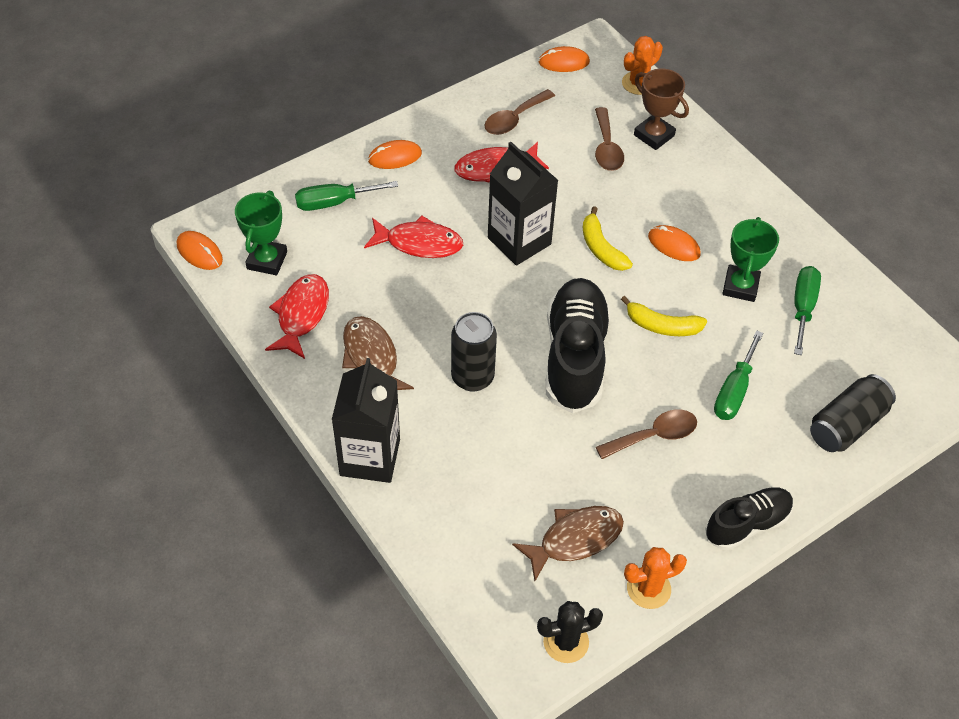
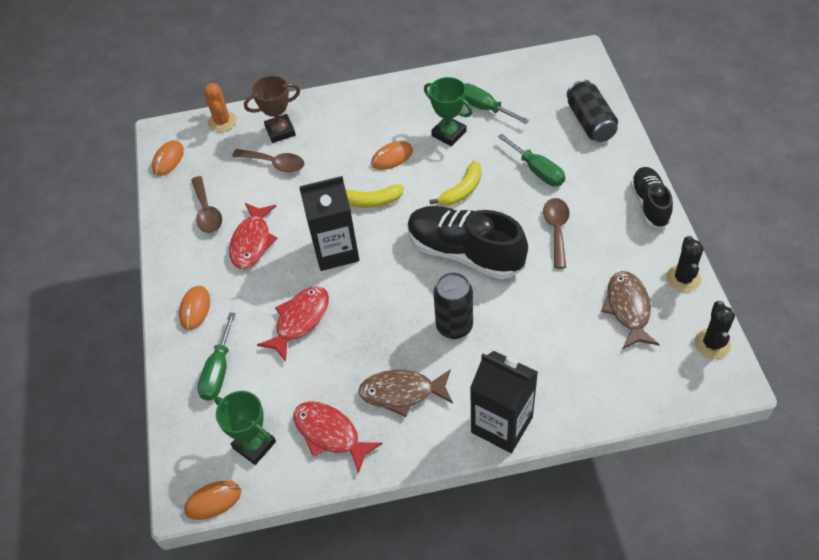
camera: 60 degrees left, 0 degrees up
orange cactus [624,547,687,609] -> black cactus [666,236,704,292]

